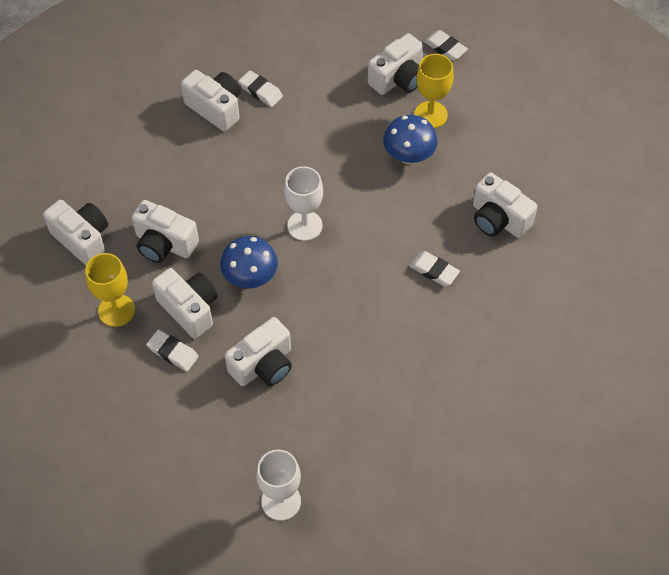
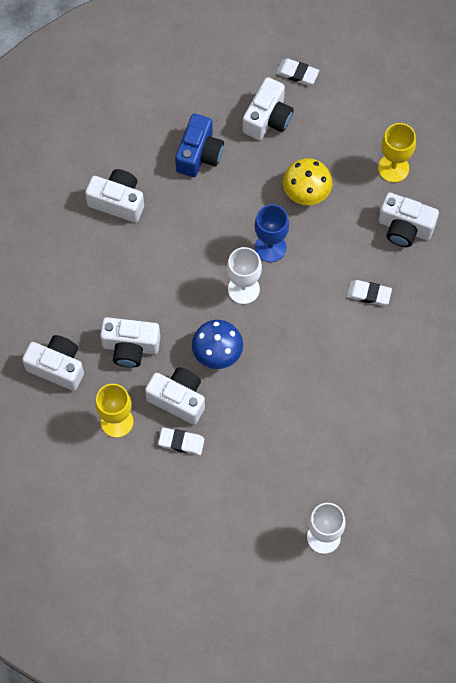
camera: 20 degrees left, 10 degrees up
white camera [225,317,292,386] -> none
white eraser [238,70,283,107] -> none
blue mushroom [383,115,438,164] -> yellow mushroom [283,158,332,205]
yellow goblet [414,54,454,128] -> yellow goblet moved to [378,123,416,183]
none -> blue camera [175,114,224,177]
none -> blue goblet [254,204,289,262]

